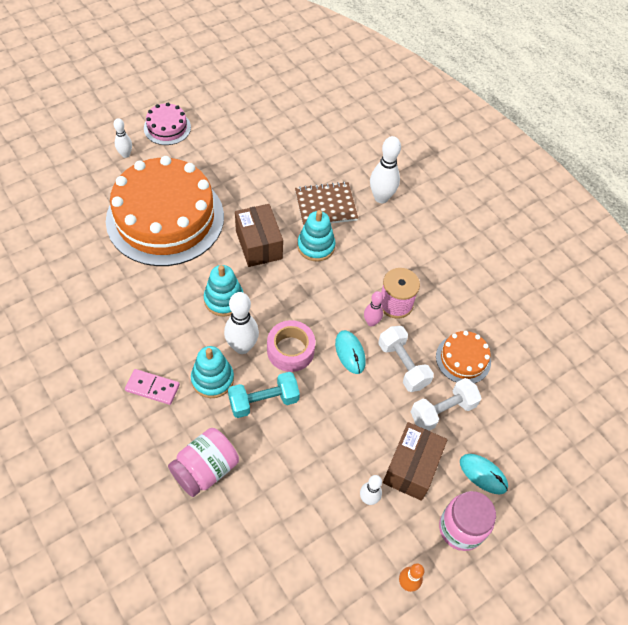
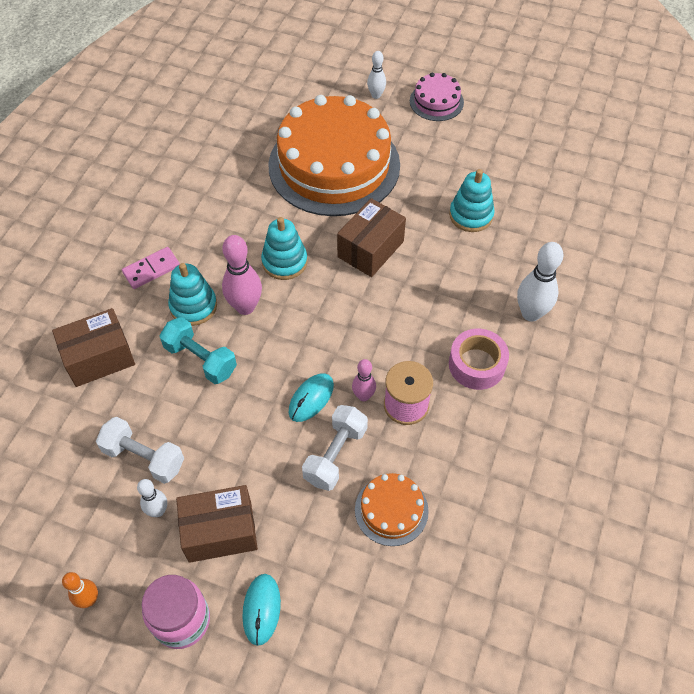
camera: 60 degrees right, 0 degrees up
pink domino [125,369,180,405] -> pink domino turned 75 degrees clockwise [122,247,180,289]
pink jar [168,428,239,497] -> brown box [52,308,135,387]
white bowling pin [224,292,259,354] -> pink bowling pin [222,235,262,315]
pink tape [267,320,315,372] -> pink tape moved to [449,329,509,390]
brown notebook [295,182,358,226] -> none
turquoise stacking toy [297,210,335,261] -> turquoise stacking toy moved to [449,169,495,232]
white dumbbell [411,378,481,431] -> white dumbbell moved to [96,417,184,484]

